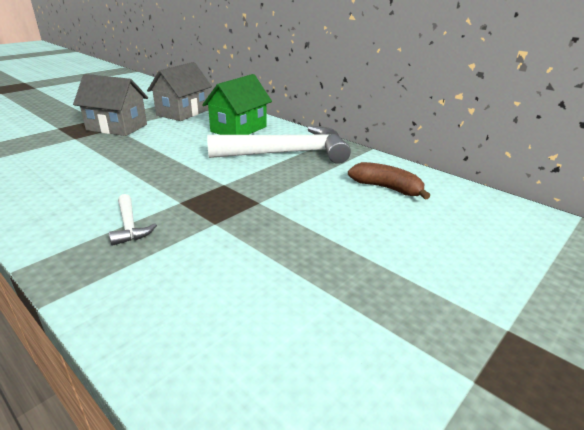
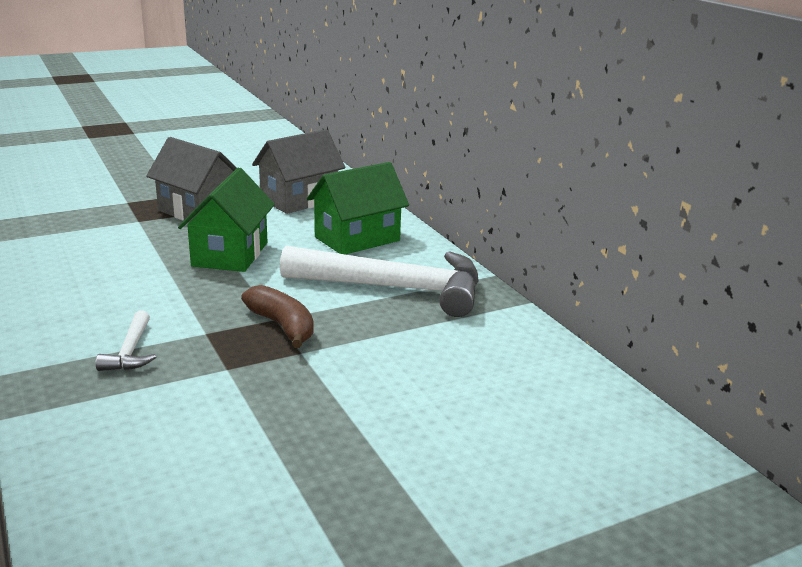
camera: 20 degrees right, 5 degrees down
brown banana [348,162,430,200] -> brown banana moved to [241,285,314,348]
none -> green house [178,168,275,272]

